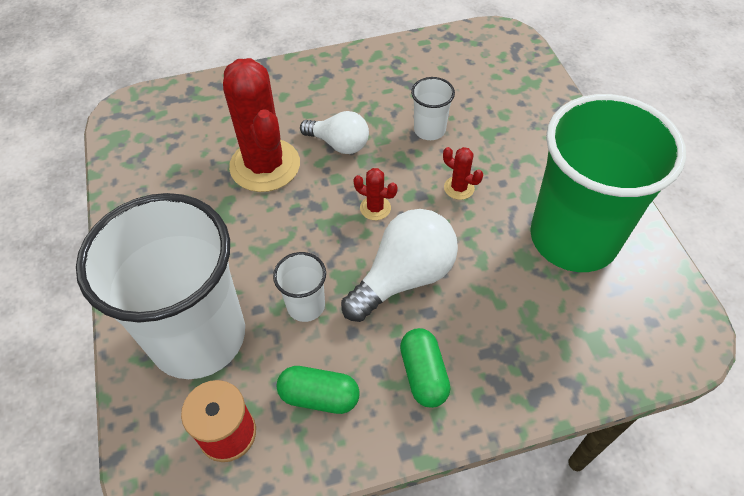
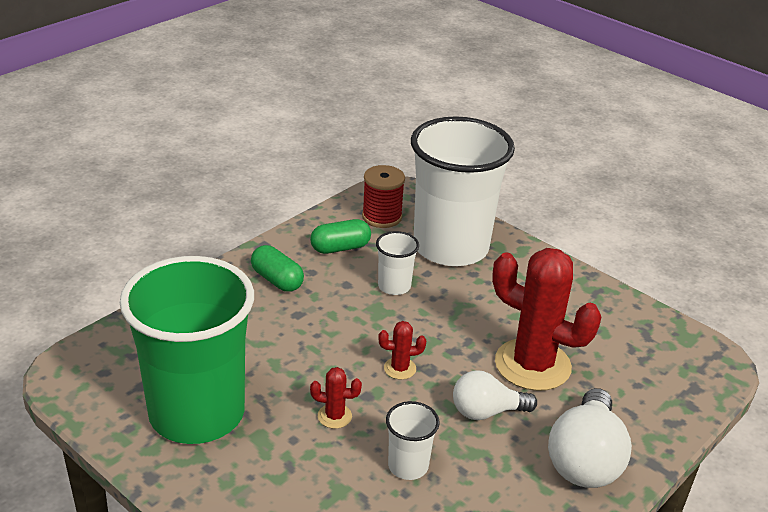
camera: 145 degrees right, 20 degrees down
white light bulb [341,209,458,322] -> white light bulb moved to [548,388,632,488]

